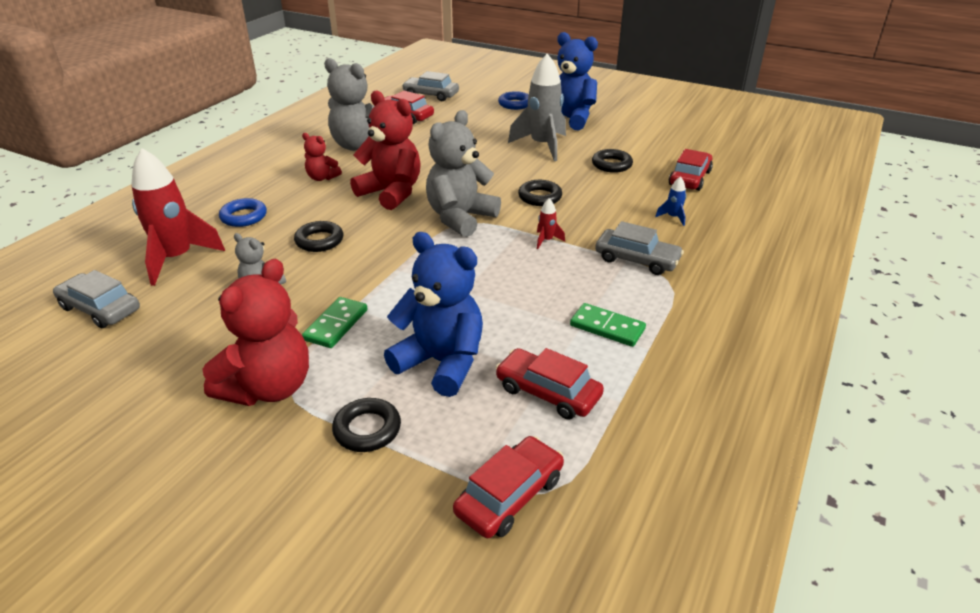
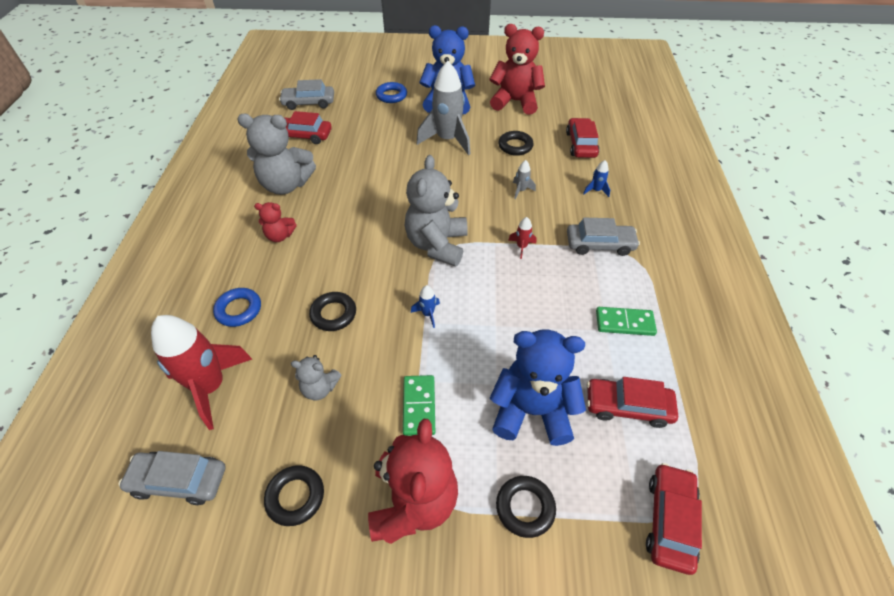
camera: 25 degrees left, 15 degrees up
red teddy bear [350,91,421,210] -> red teddy bear moved to [490,24,545,115]
black ring [518,180,562,206] -> black ring moved to [264,465,324,526]
none -> blue rocket [411,285,440,328]
none -> grey rocket [513,160,536,199]

